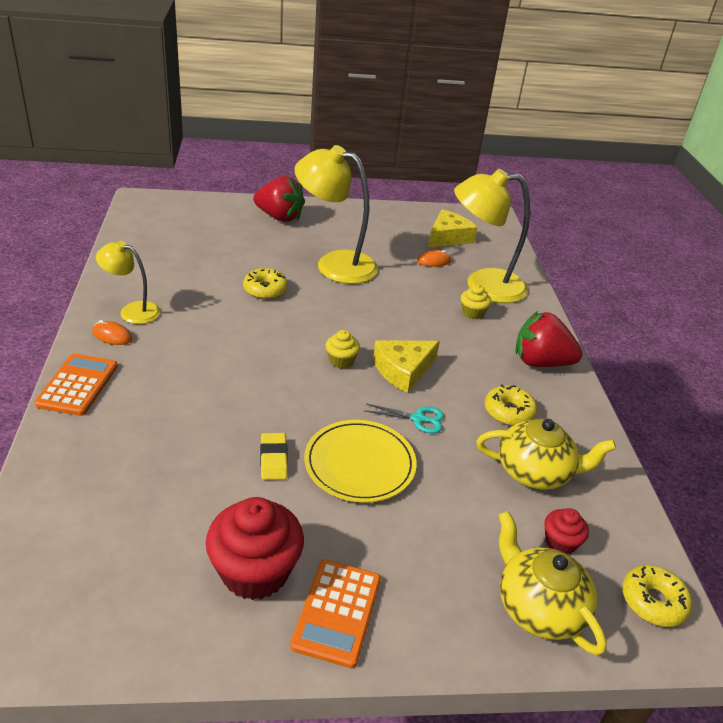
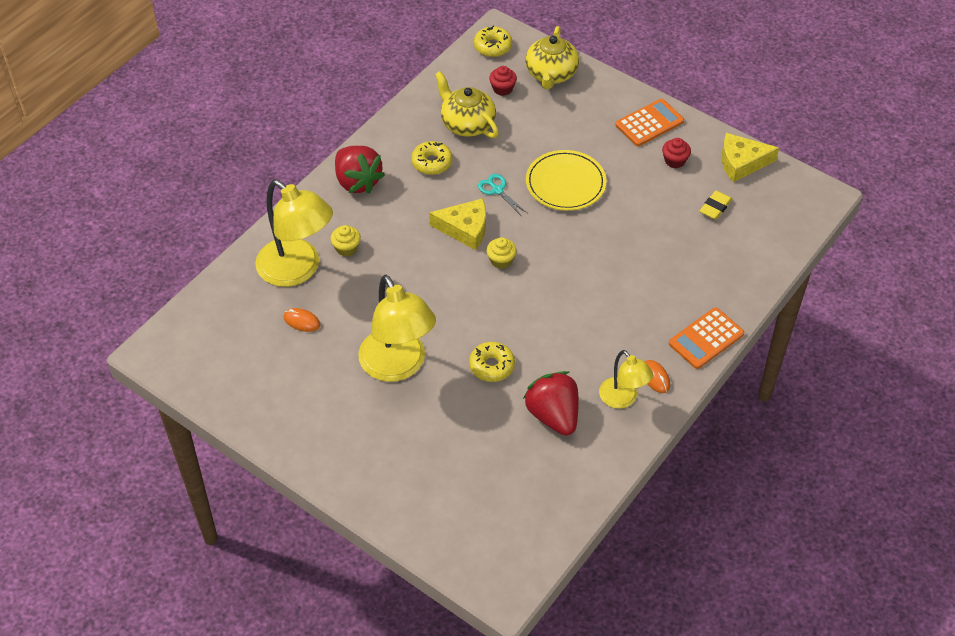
camera: 135 degrees left, 15 degrees up
red cupcake [206,497,304,600] -> red cupcake [662,138,691,168], size x0.50
red strawberry [253,176,305,222] -> red strawberry moved to [523,371,579,436]
yellow eraser [260,433,288,480] -> yellow eraser moved to [700,190,732,220]
yellow cheese [428,209,478,247] -> yellow cheese moved to [722,133,779,182]

